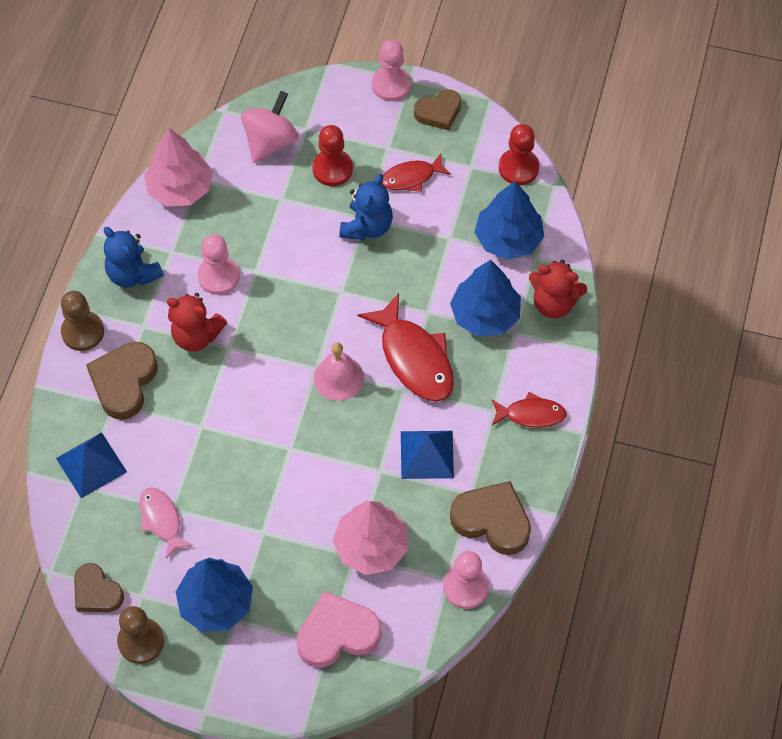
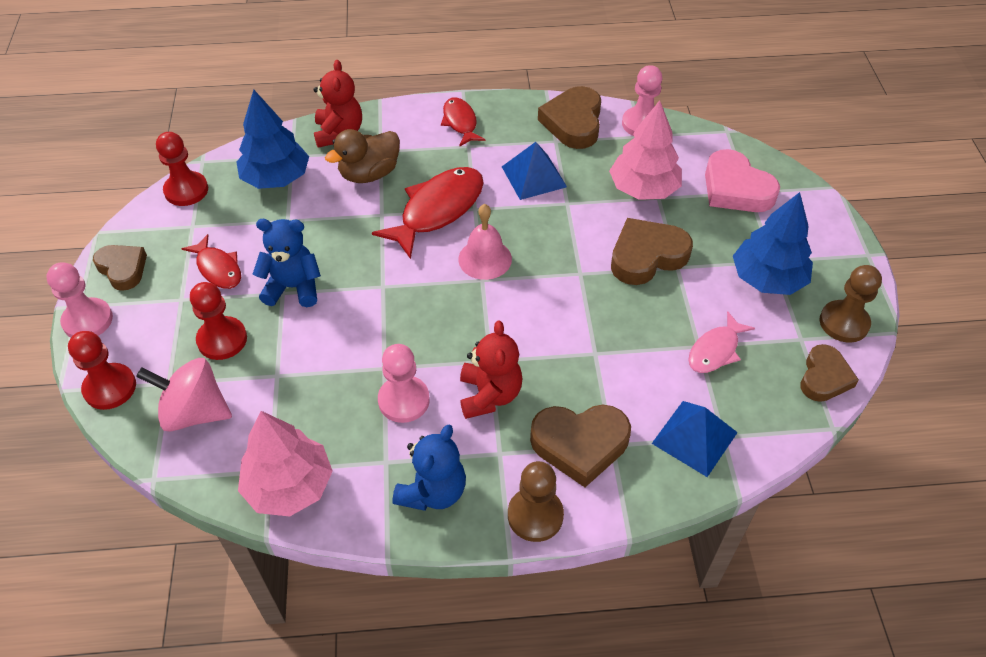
camera: 110 degrees left, 10 degrees down
blue tree [450,260,521,337] -> brown duck [325,129,400,183]
none -> red pawn [68,331,136,410]
none -> brown heart [611,218,693,285]

